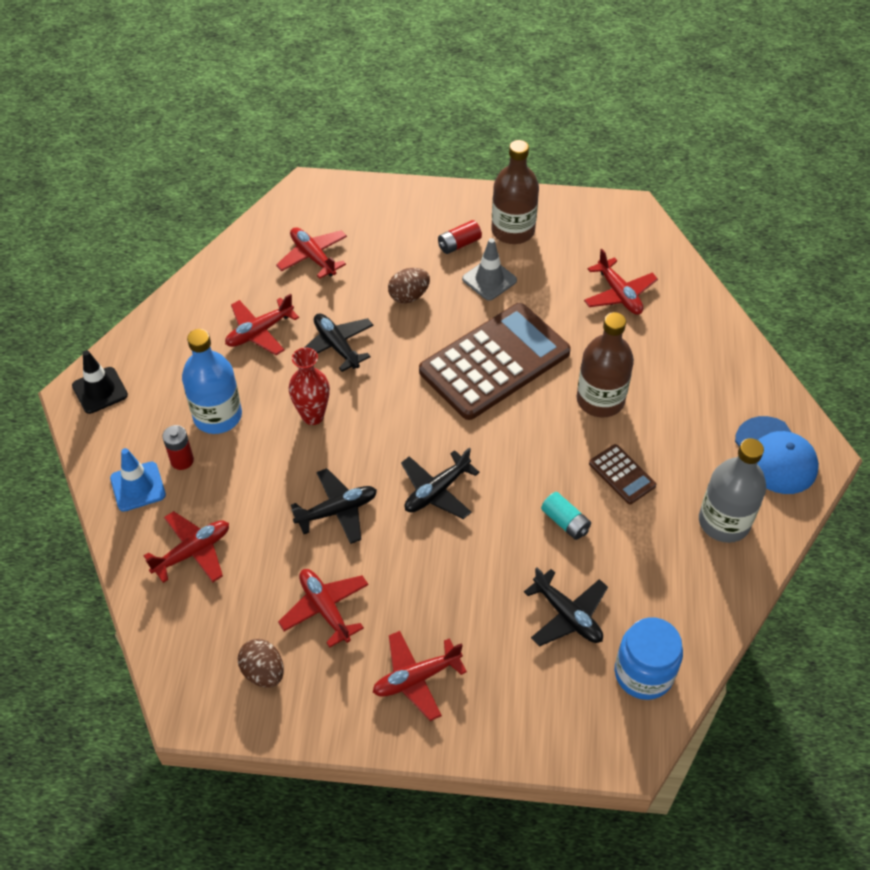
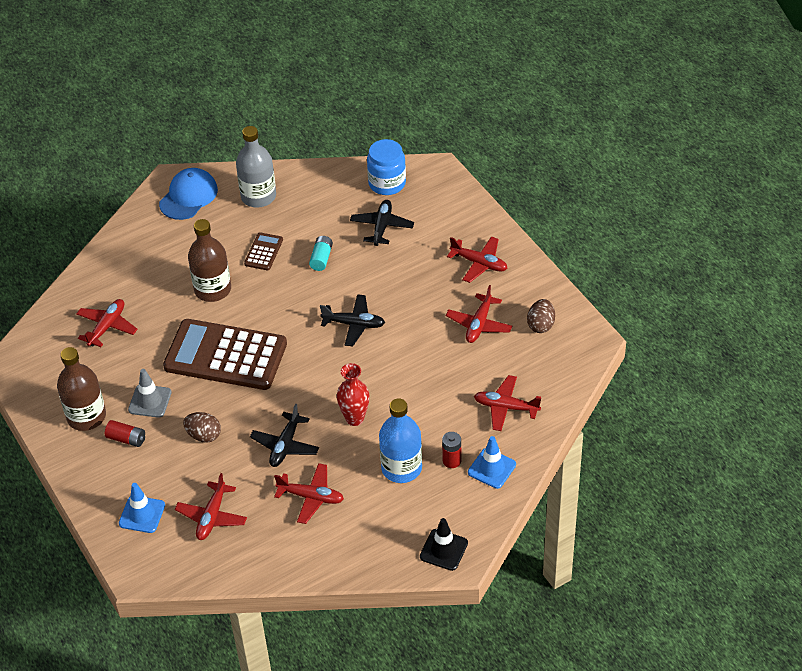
camera: 125 degrees left, 5 degrees down
black plane [291,468,377,544] -> none
none -> blue traffic cone [119,483,165,533]

